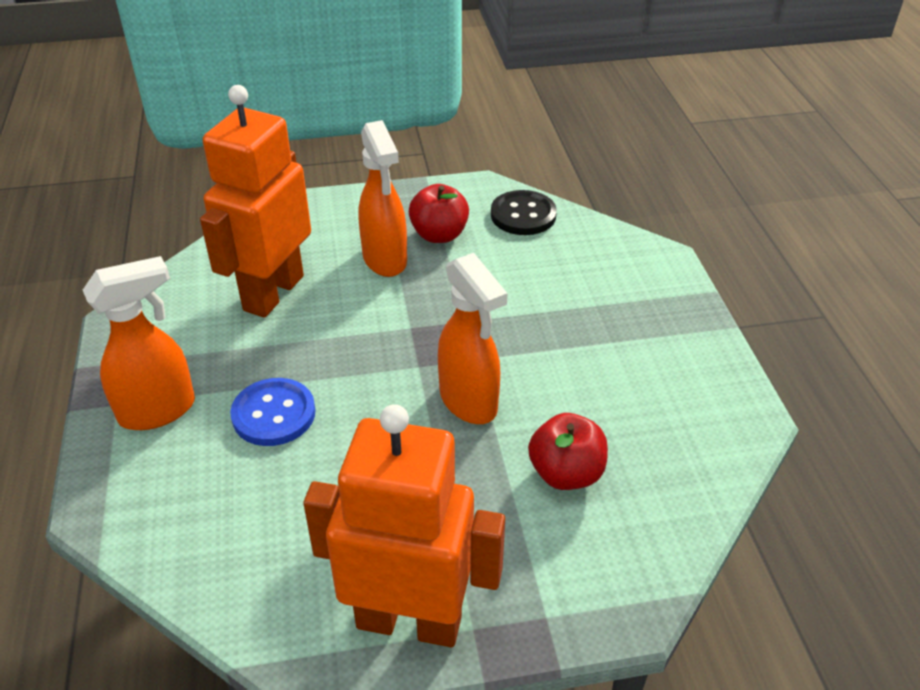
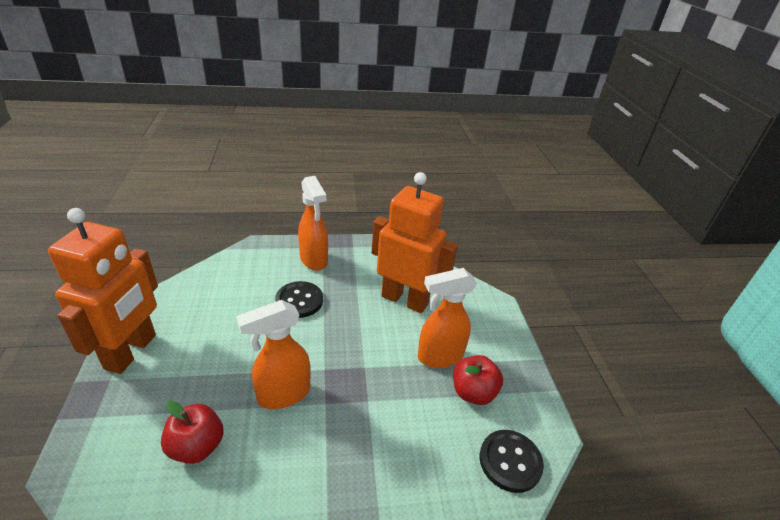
camera: 90 degrees right, 5 degrees down
blue button [230,378,316,446] -> black button [275,281,323,318]

